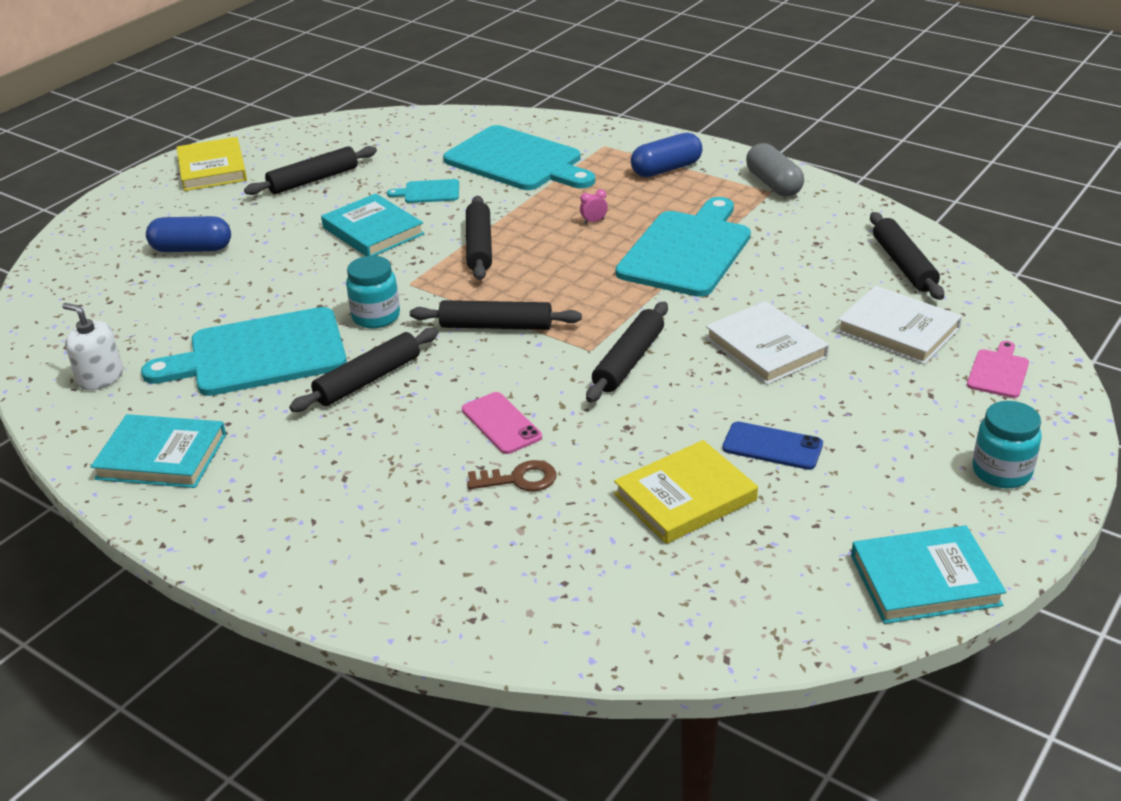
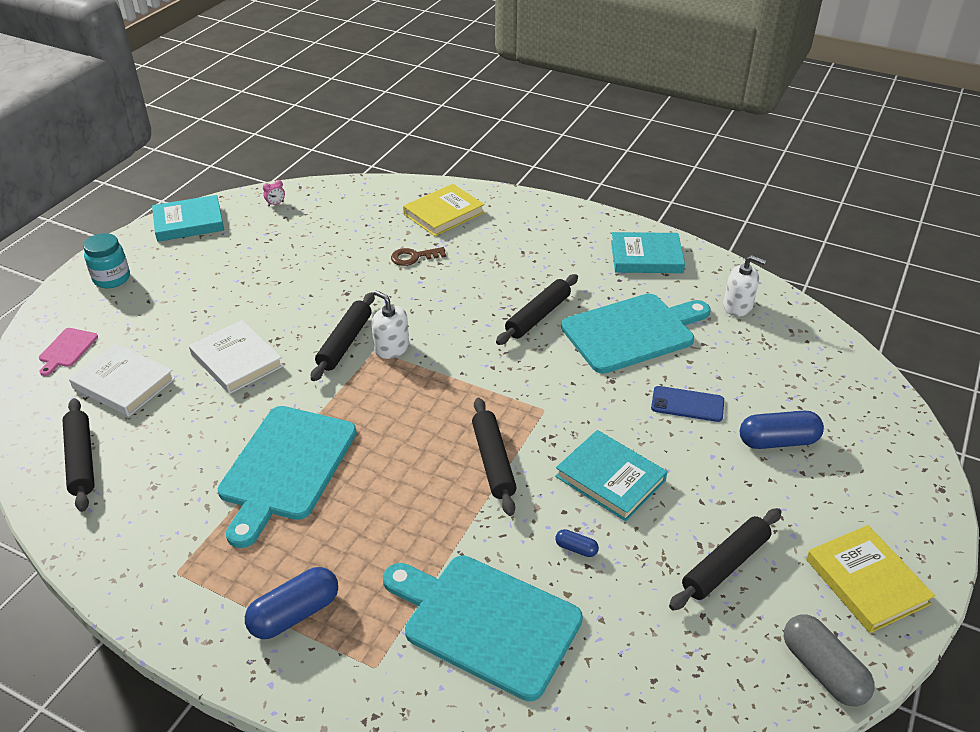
camera: 170 degrees right, 5 degrees up
turquoise jar [346,256,400,329] -> none
turquoise cutting board [387,179,459,203] -> blue capsule [555,529,599,557]
black rolling pin [410,300,582,330] -> none
pink phone [462,392,542,454] -> none
pink clock [580,189,608,224] -> pink clock moved to [263,180,285,206]
yellow book [614,440,758,544] -> yellow book moved to [403,184,485,236]
blue phone [722,422,823,470] -> blue phone moved to [651,386,724,422]
grey capsule [746,143,804,197] -> grey capsule moved to [784,614,875,707]
none -> white soap dispenser [371,290,409,359]

